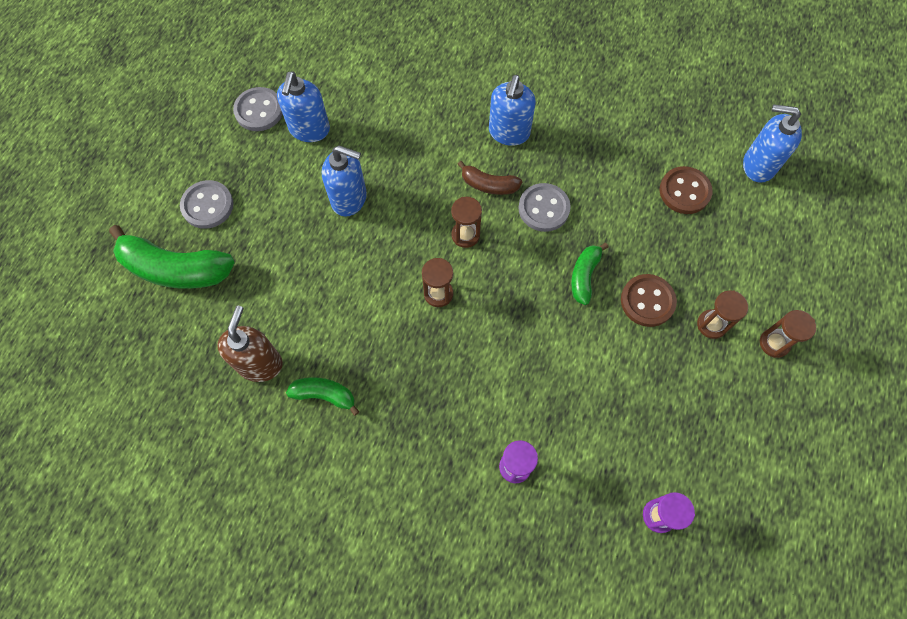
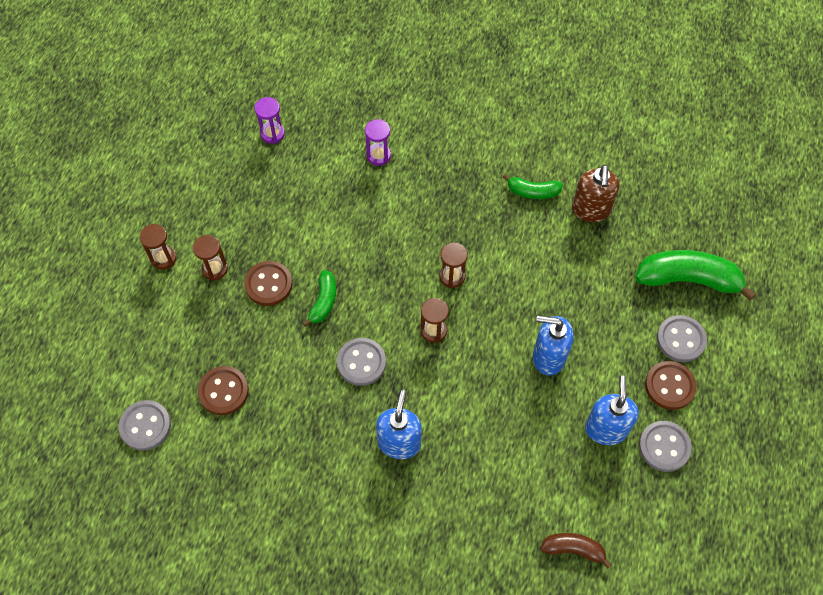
camera: 175 degrees right, 5 degrees down
brown banana [458,161,522,195] -> brown banana moved to [540,533,612,569]
blue soap dispenser [743,104,802,183] -> grey button [119,400,171,451]
none -> brown button [645,361,697,410]

